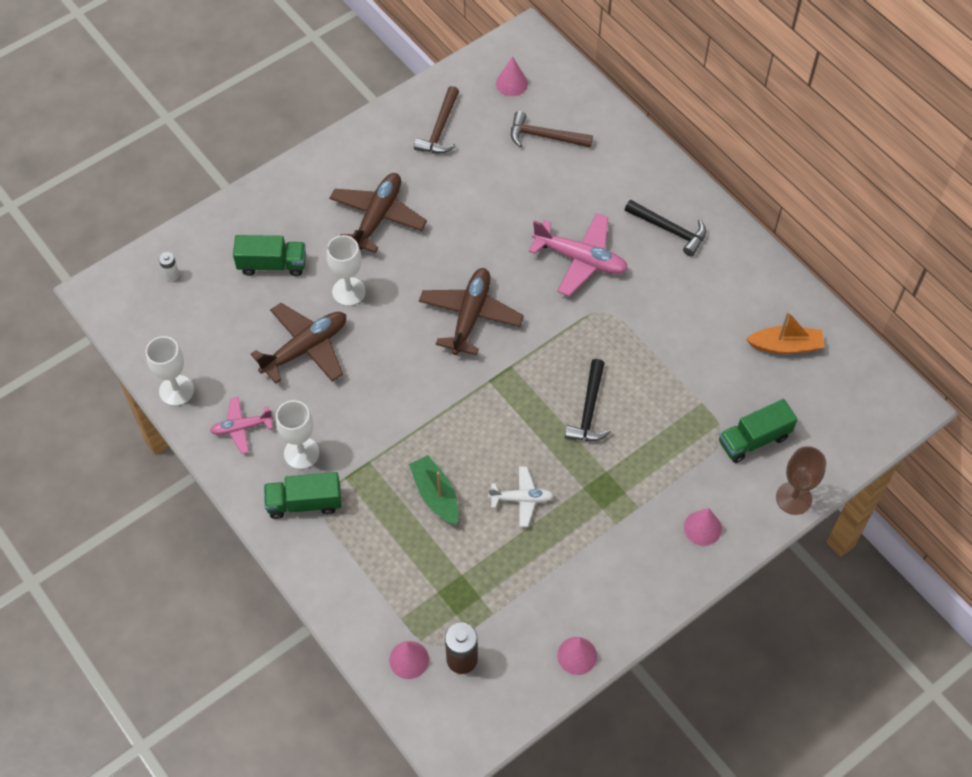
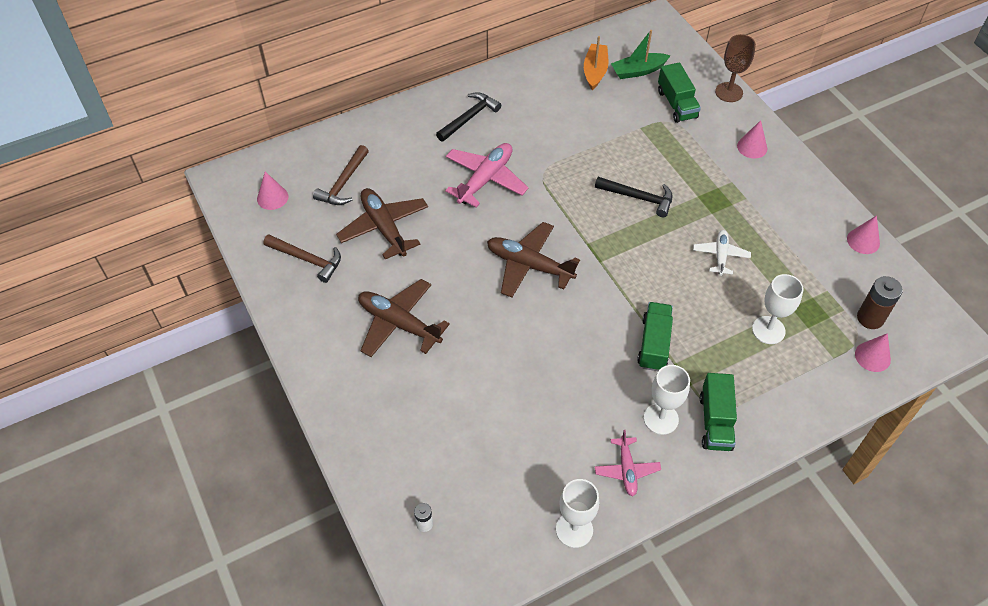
camera: 80 degrees left, 5 degrees down
green truck [233,235,306,276] -> green truck moved to [637,302,673,371]
brown plane [251,303,346,384] -> brown plane moved to [336,188,428,259]
white goblet [327,235,366,306] -> white goblet moved to [752,274,804,344]
green boat [409,455,459,525] -> green boat moved to [611,30,670,79]

